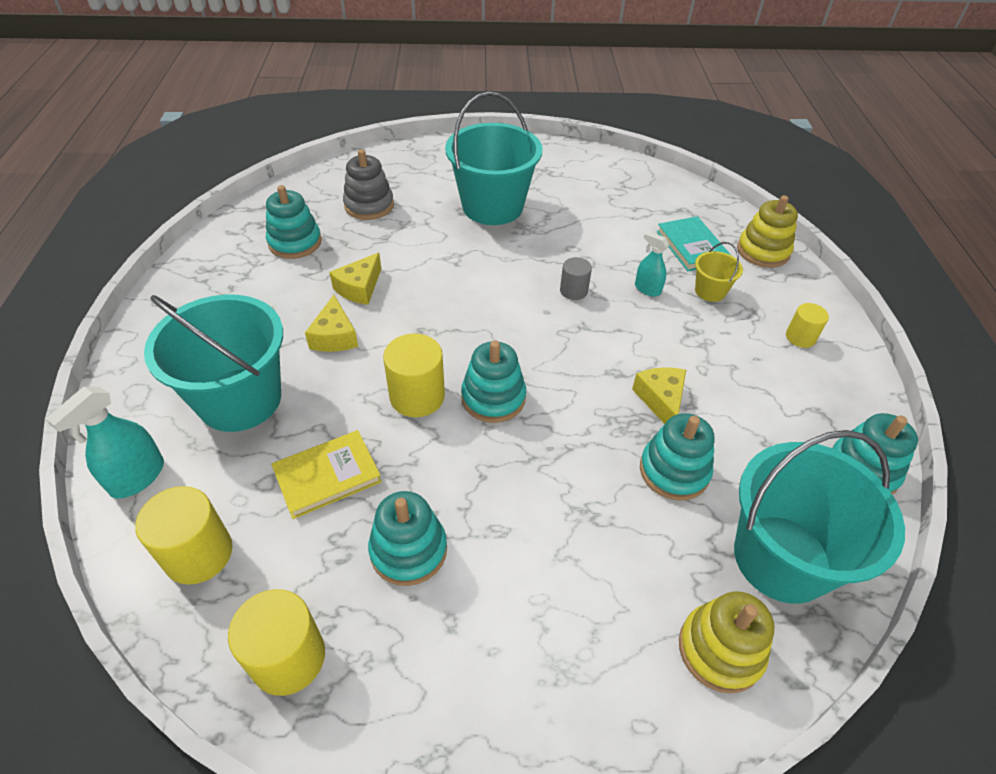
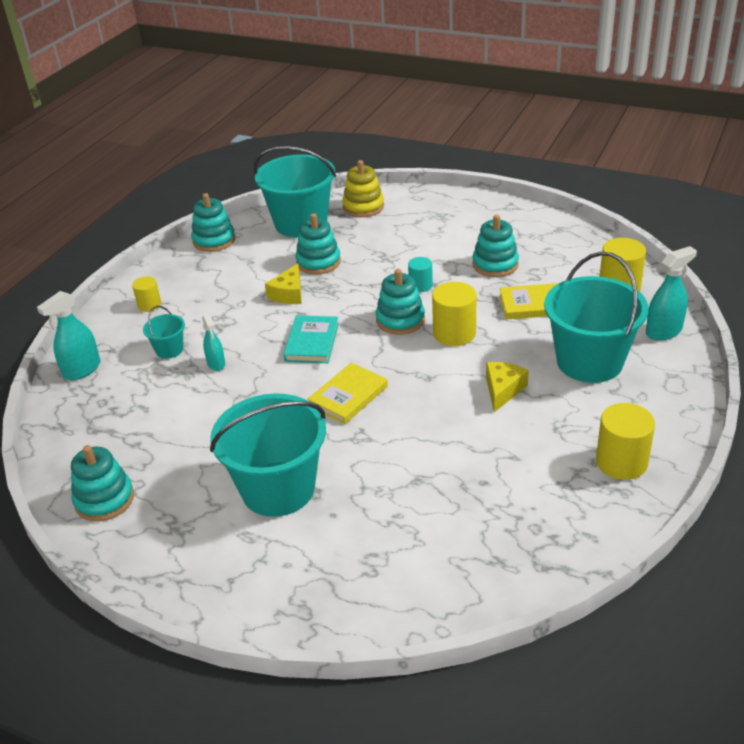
camera: 150 degrees left, 10 degrees down
yellow cylinder [228,589,325,696] -> yellow cylinder moved to [596,403,655,480]
turquoise stacking toy [266,185,322,259] -> turquoise stacking toy moved to [71,445,134,521]
yellow cheese [329,253,381,305] -> none
grey stacking toy [343,149,394,220] -> none
grey cylinder [560,257,592,300] -> none
turquoise book [657,216,731,271] -> turquoise book moved to [283,315,339,363]
yellow bucket [695,242,743,302] -> turquoise bucket [143,306,185,359]
yellow stacking toy [737,195,798,268] -> turquoise spray bottle [37,291,101,380]
none -> yellow book [308,362,388,424]
none -> turquoise cylinder [408,257,433,292]

